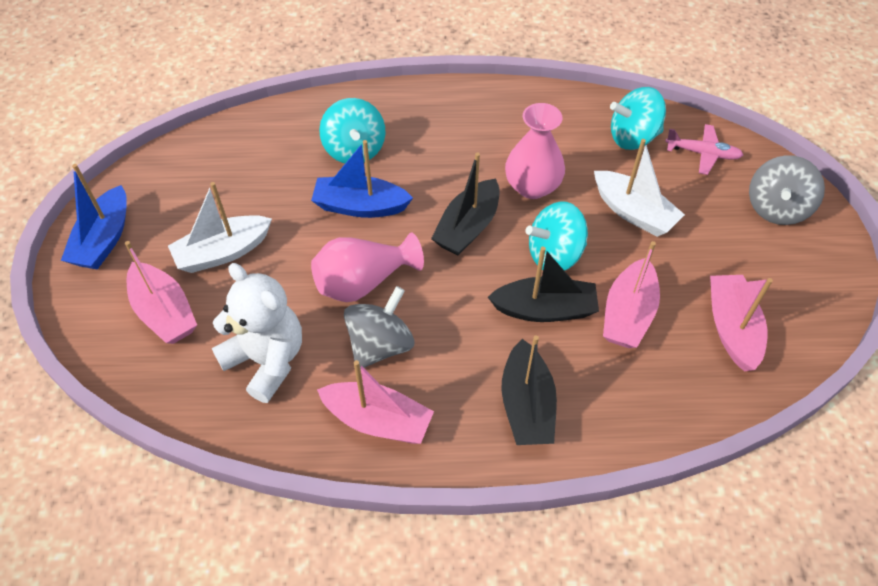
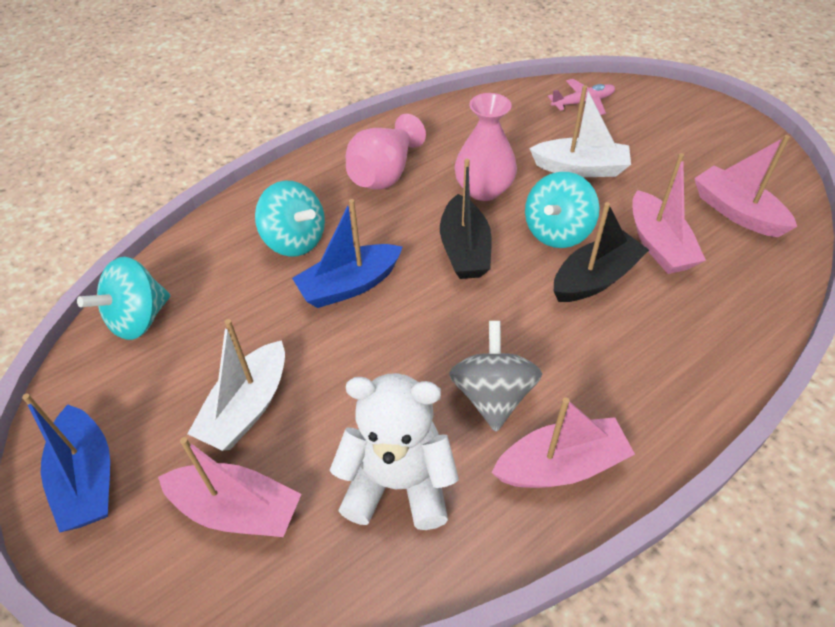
camera: 35 degrees left, 5 degrees down
pink vase [311,232,424,302] -> pink vase moved to [346,114,426,190]
black boat [501,335,557,445] -> none
turquoise spinning top [610,87,666,150] -> turquoise spinning top moved to [77,257,170,340]
grey spinning top [749,155,825,225] -> none

